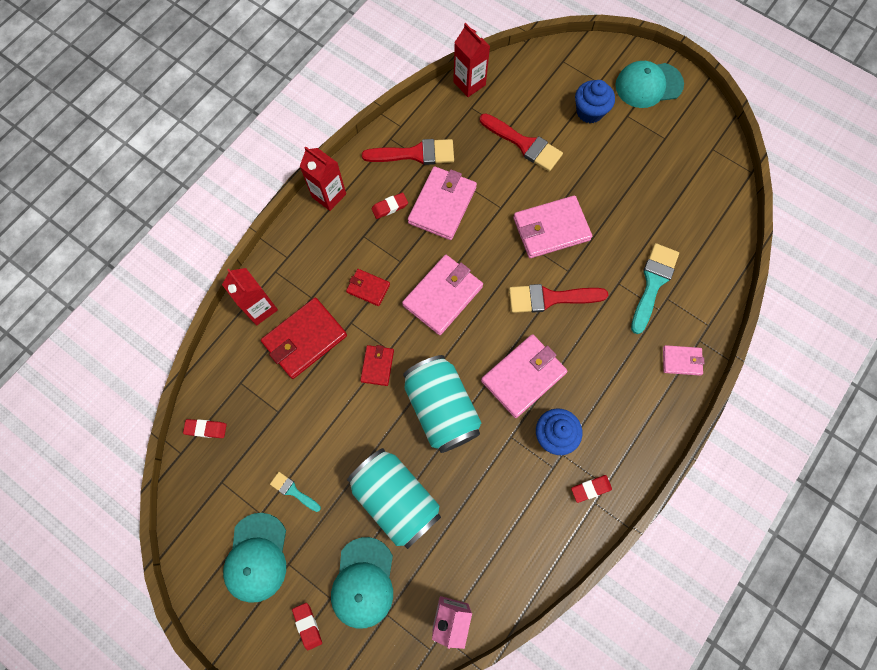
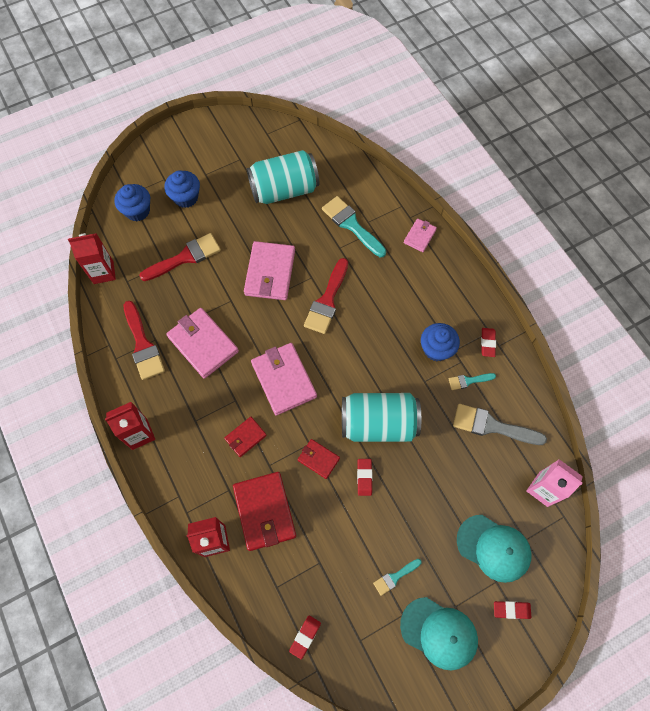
camera: 65 degrees left, 5 degrees down
turquoise can [347,448,441,549] -> turquoise can moved to [247,150,319,204]
red brush [362,139,454,165] -> red brush turned 135 degrees clockwise [124,301,165,380]
red eraser [371,193,408,219] -> red eraser moved to [357,459,373,496]
pink wallet [481,334,568,418] -> none
turquoise cap [615,61,684,108] -> none
none -> blue cupcake [114,184,150,221]
none -> turquoise brush [449,373,496,390]
none -> grey brush [453,404,547,445]

